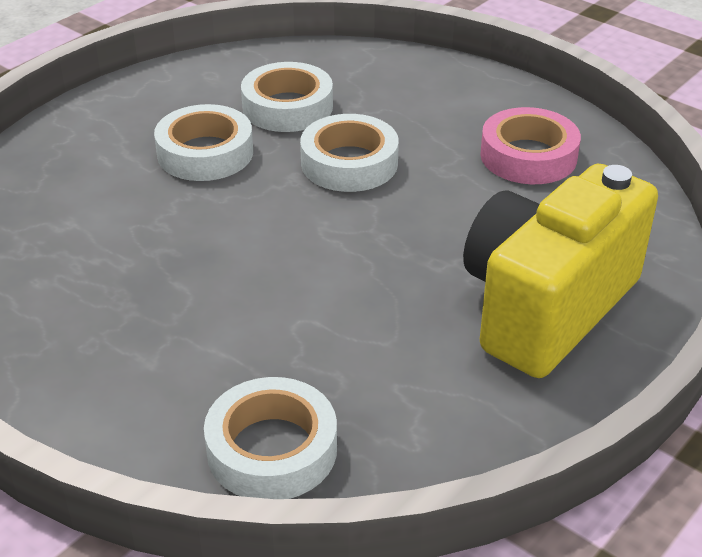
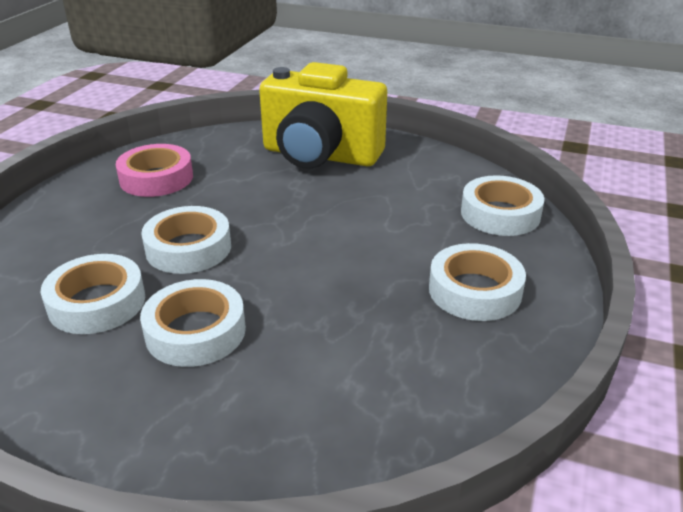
camera: 110 degrees left, 5 degrees down
none -> white tape [429,243,526,321]

